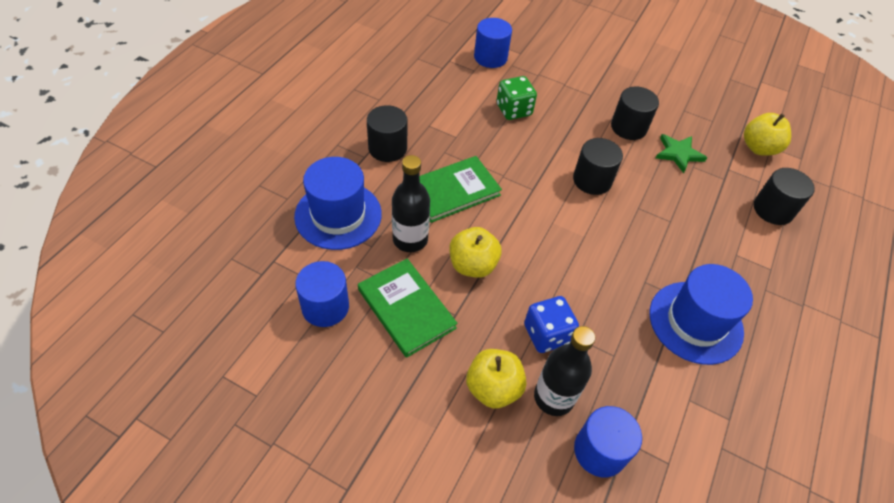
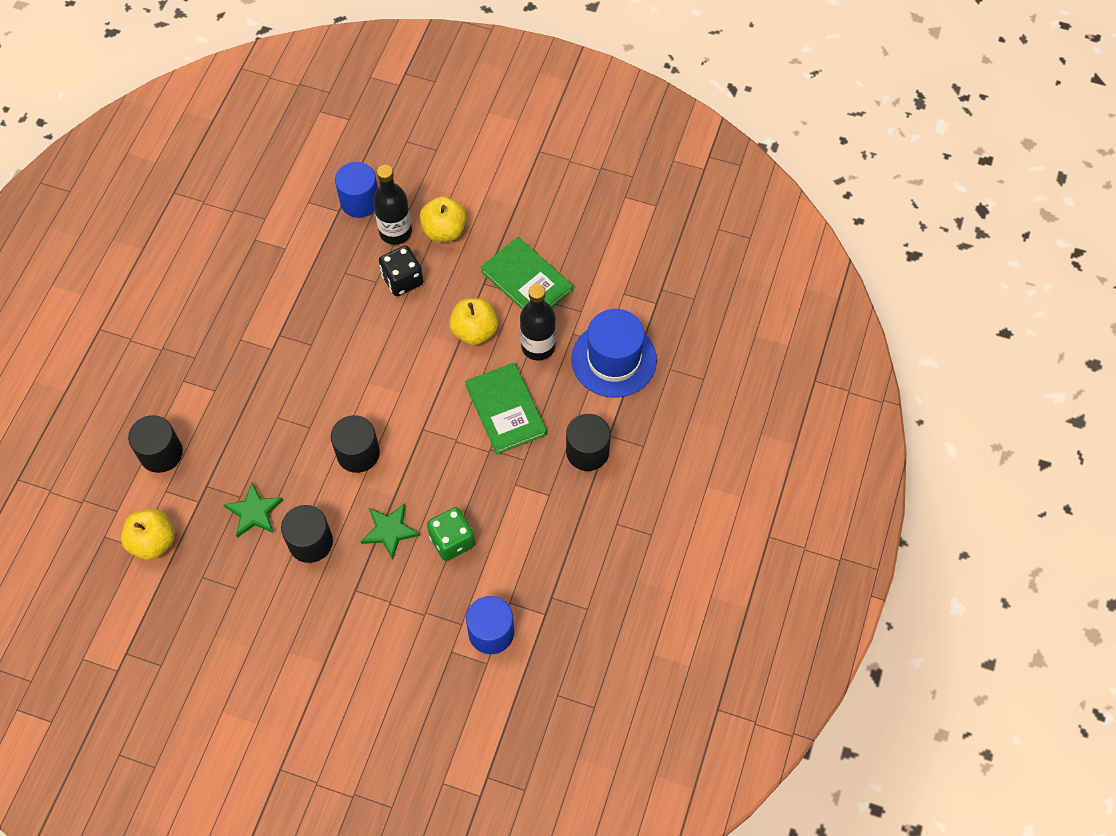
camera: 175 degrees right, 10 degrees up
blue cylinder [295,261,349,327] -> none
green book [420,156,502,223] -> green book turned 75 degrees counterclockwise [465,362,547,454]
blue dice [524,296,579,353] -> black dice [379,245,424,296]
blue hat [650,264,753,365] -> none
none -> green star [360,503,420,559]

